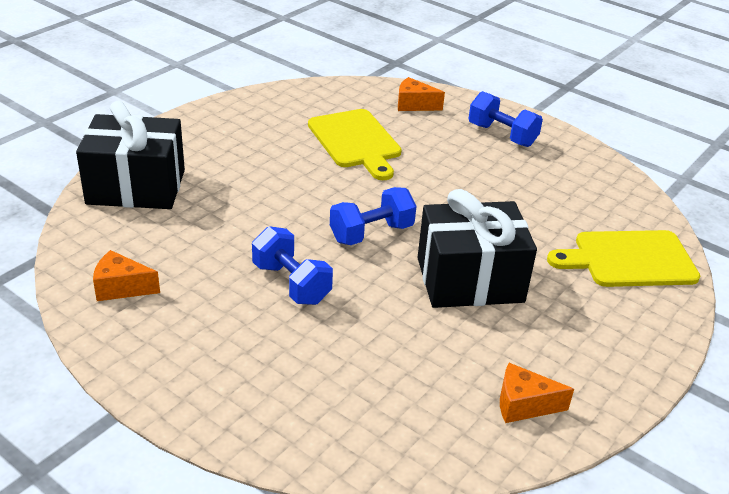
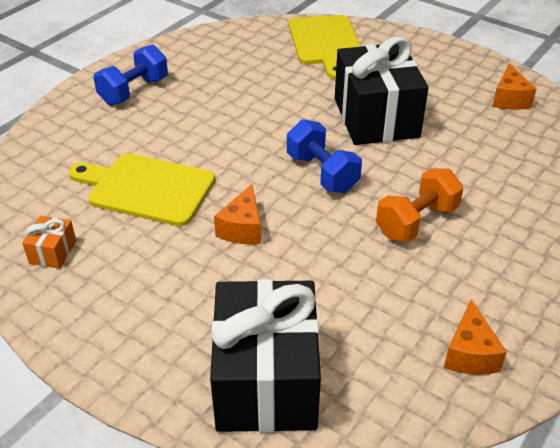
camera: 90 degrees left, 5 degrees up
blue dumbbell [252,226,333,305] -> orange dumbbell [376,168,463,242]
yellow cutting board [308,109,402,180] -> yellow cutting board turned 135 degrees counterclockwise [69,153,215,226]
orange cheese [398,77,445,111] -> orange cheese moved to [214,184,261,245]
none -> orange gift [22,216,76,269]

